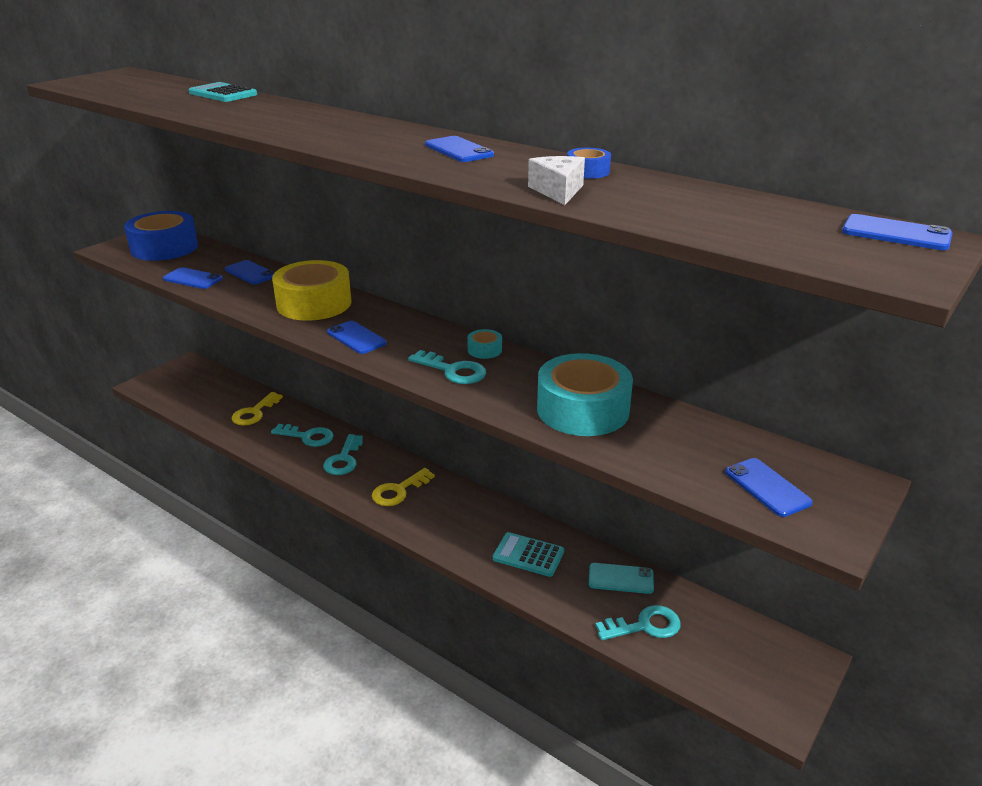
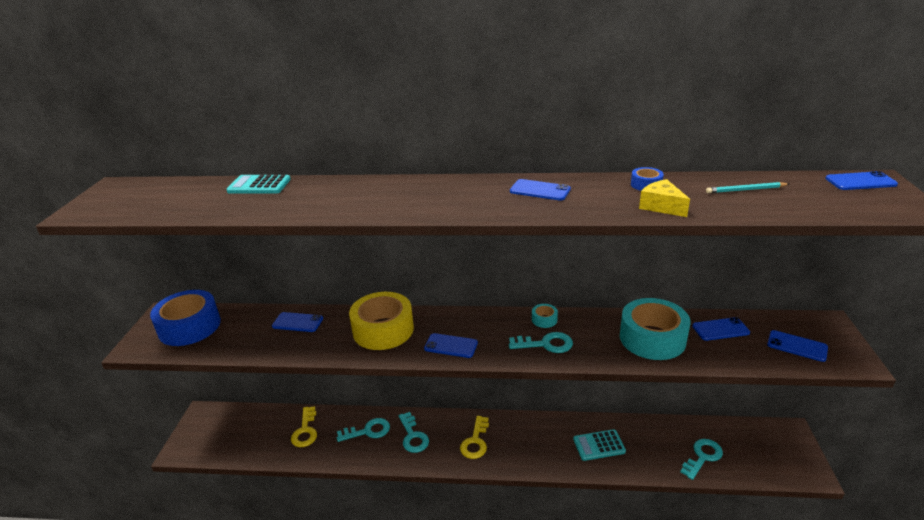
camera: 30 degrees left, 0 degrees up
blue phone [163,267,223,289] -> blue phone moved to [692,317,750,341]
white cheese [528,156,585,205] -> yellow cheese [639,179,690,217]
turquoise phone [589,563,654,594] -> none
none -> turquoise pencil [706,182,789,193]

